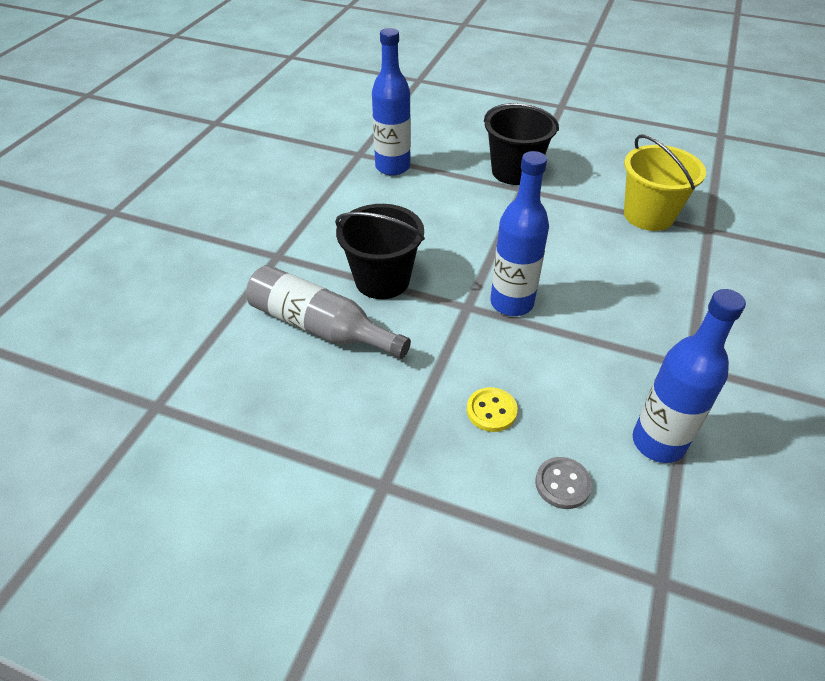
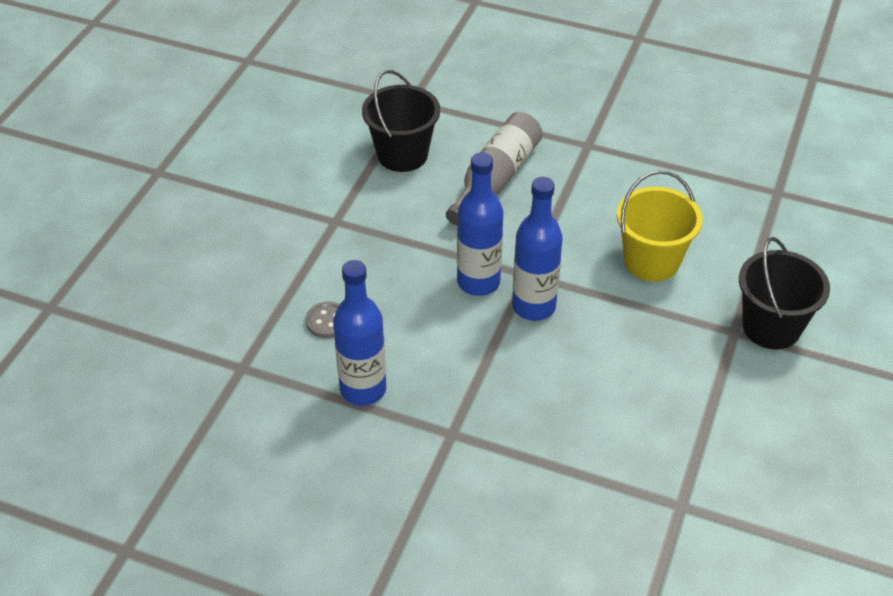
camera: 90 degrees right, 0 degrees up
black bucket [335,204,425,299] -> black bucket moved to [362,70,440,172]
blue bottle [372,28,411,176] -> blue bottle moved to [457,152,503,296]
yellow button [467,387,518,432] -> none
yellow bucket [624,134,706,231] -> yellow bucket moved to [617,170,703,281]

